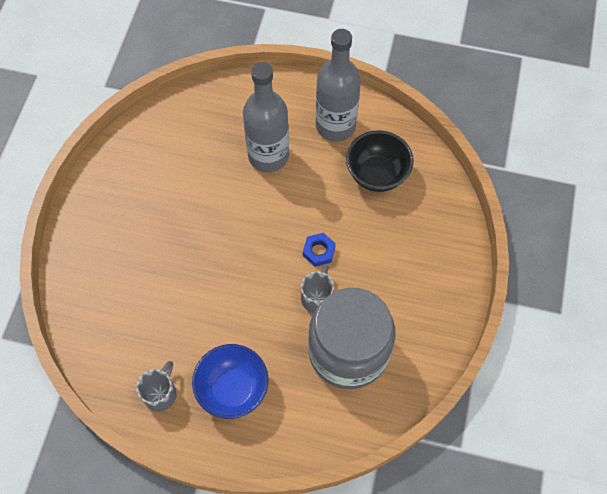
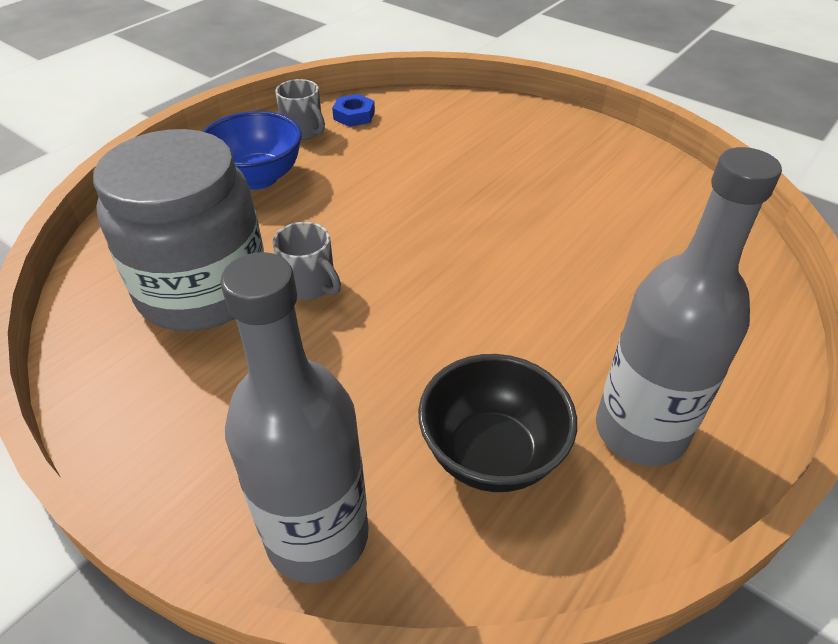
camera: 115 degrees right, 20 degrees down
grey bottle [243,62,289,172] -> grey bottle moved to [220,252,369,583]
blue nut [303,233,336,267] -> blue nut moved to [332,94,375,127]

